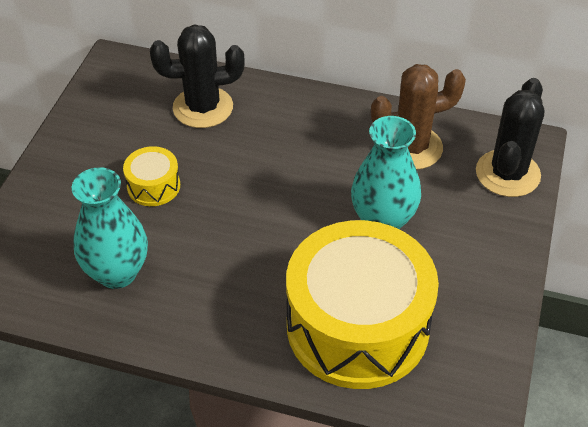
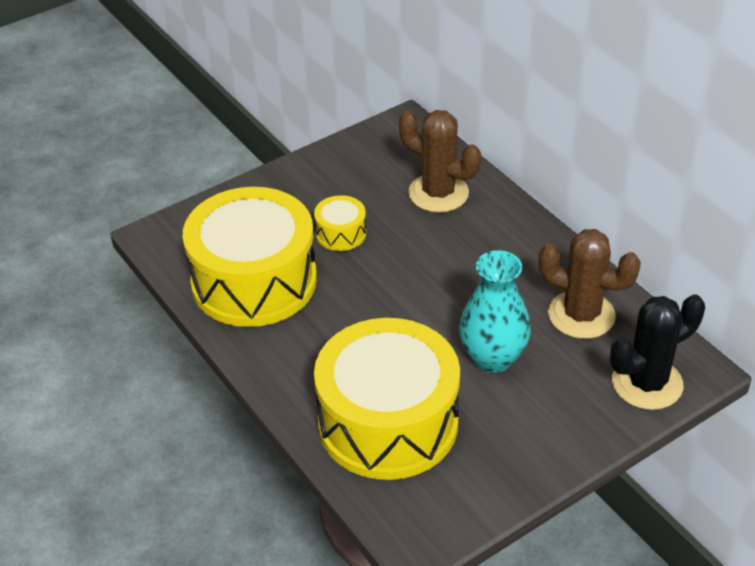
camera: 40 degrees right, 5 degrees down
turquoise vase [72,167,148,289] -> yellow drum [183,187,317,327]
black cactus [150,24,245,128] -> brown cactus [399,110,481,213]

